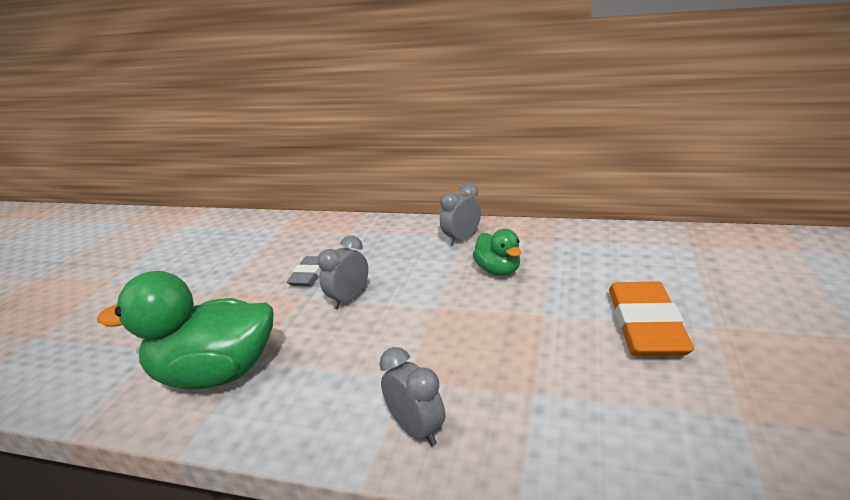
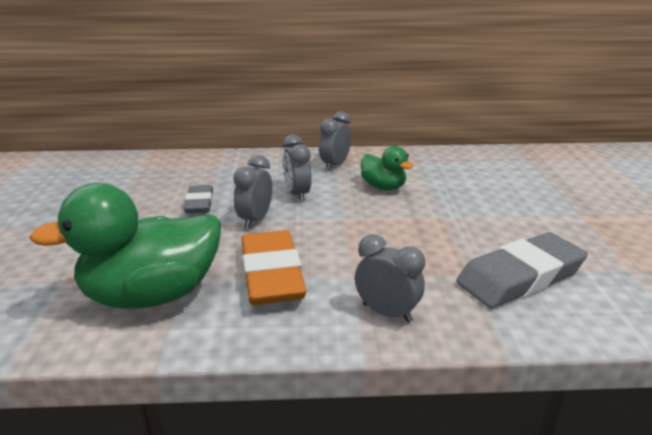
camera: 20 degrees left, 0 degrees up
orange eraser [609,281,694,356] -> orange eraser moved to [242,230,307,305]
none -> grey clock [283,134,312,202]
none -> grey eraser [456,232,588,308]

